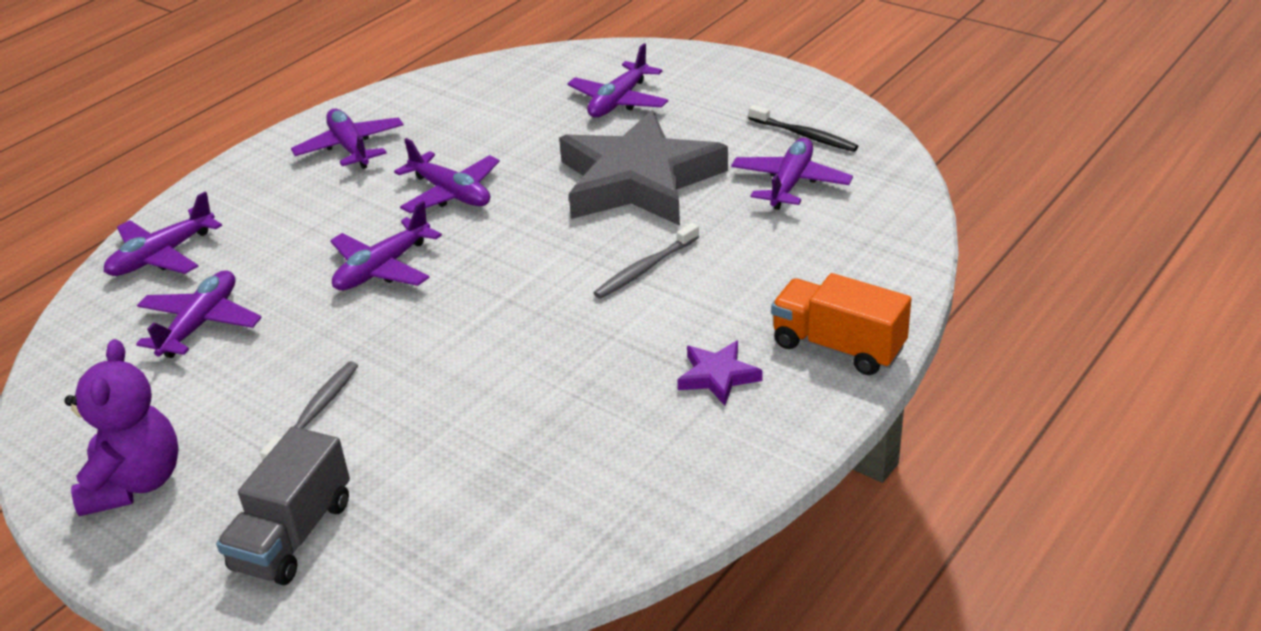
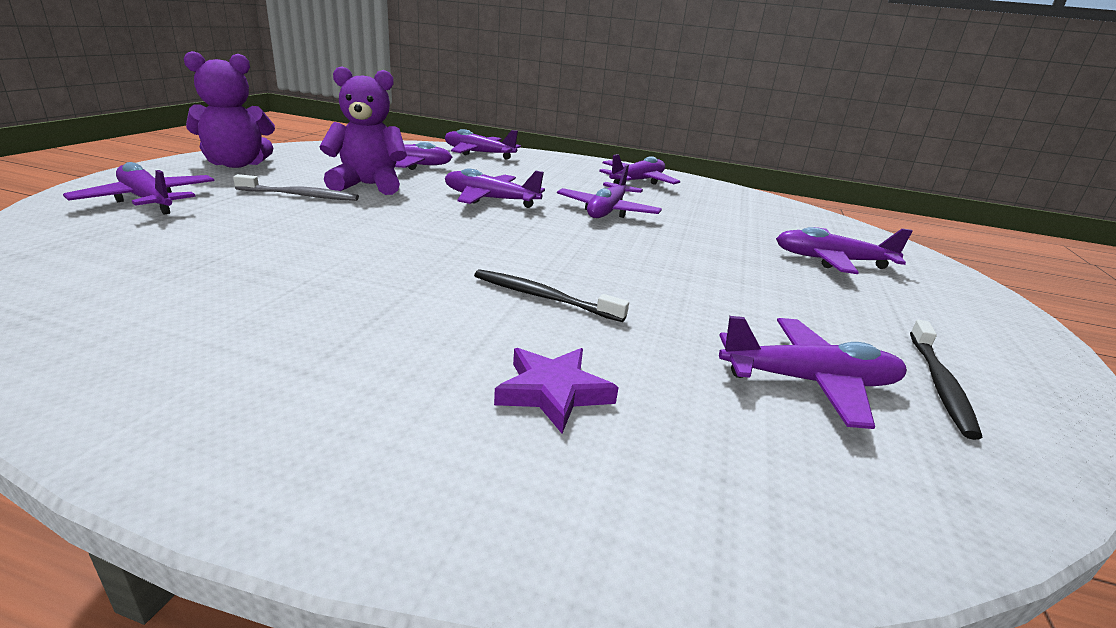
camera: 65 degrees right, 10 degrees down
grey truck [216,427,350,585] -> purple plane [63,162,215,215]
grey star [559,110,728,225] -> none
grey toothbrush [594,223,699,299] -> black toothbrush [474,269,629,322]
purple star [677,341,762,406] -> purple star moved to [494,348,619,434]
orange truck [771,273,912,375] -> none
none -> purple teddy bear [319,66,407,195]

